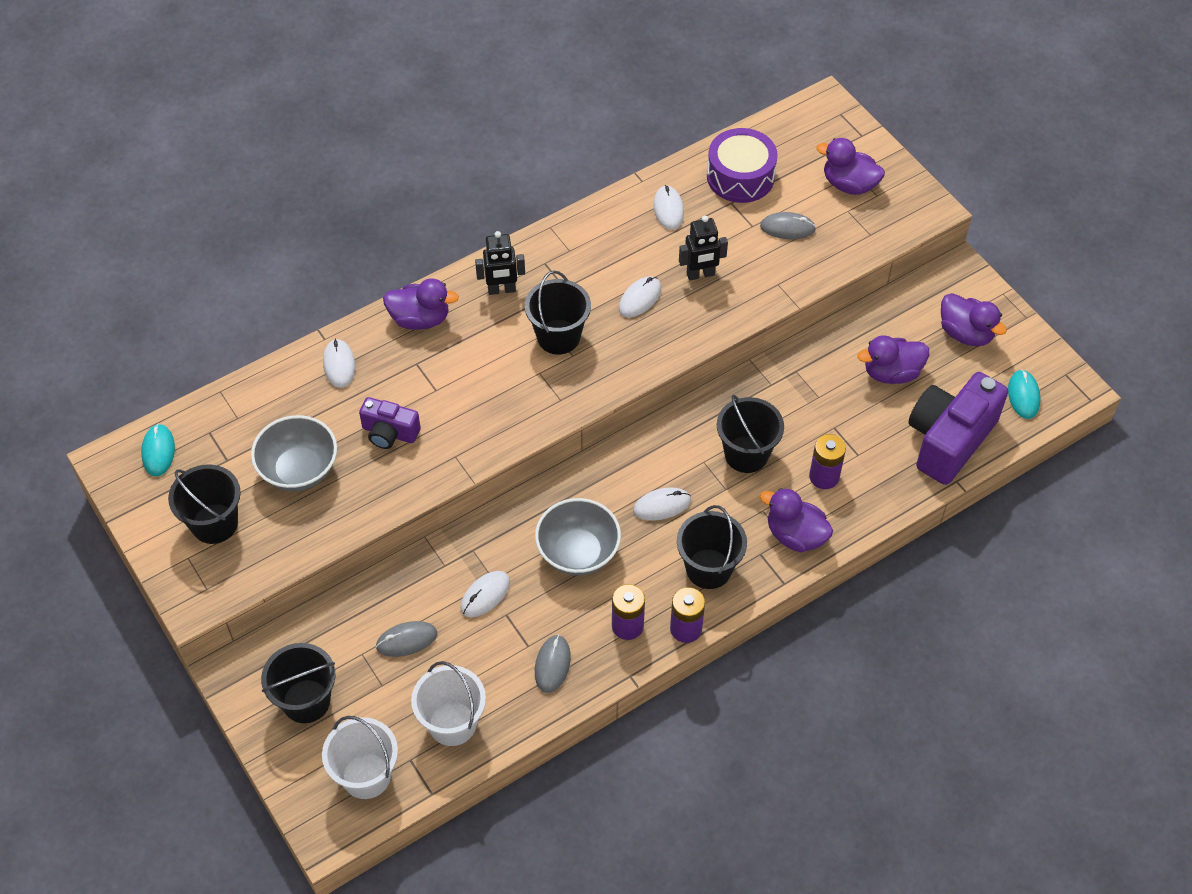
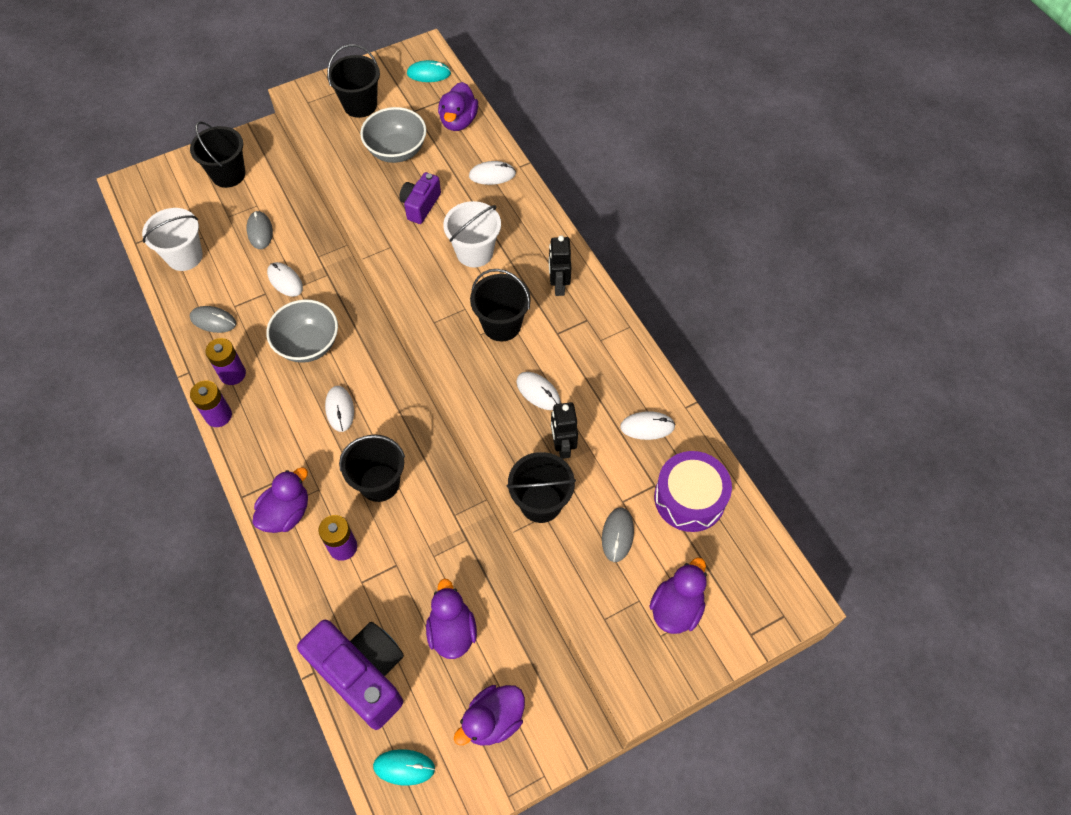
camera: 95 degrees right, 5 degrees up
white bucket [322,716,398,799] -> white bucket moved to [443,201,501,268]
purple duck [383,278,459,330] -> purple duck moved to [438,82,478,131]
black bucket [677,505,747,589] -> black bucket moved to [507,452,576,523]

